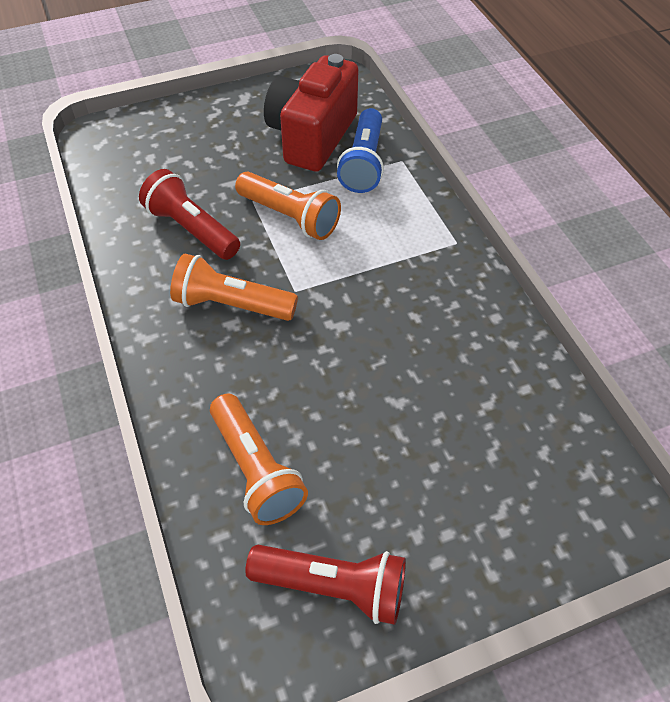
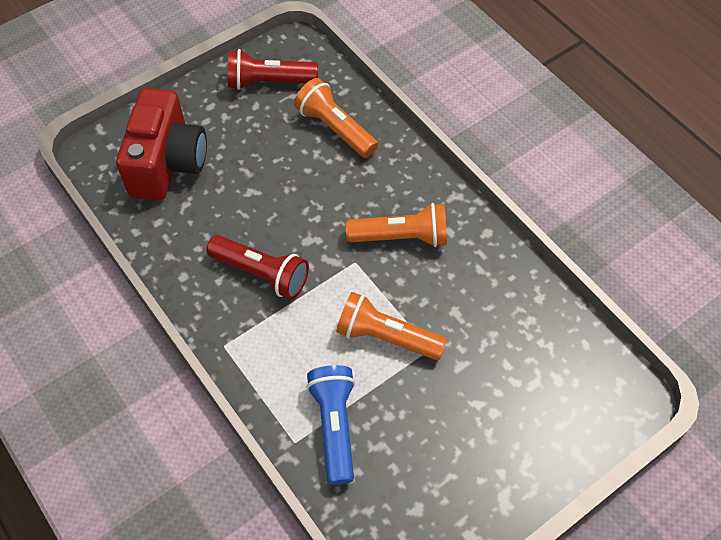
camera: 165 degrees right, 5 degrees up
red flashlight [139,169,240,260] -> red flashlight moved to [206,235,309,299]
red camera [264,54,359,171] -> red camera moved to [116,88,207,200]

